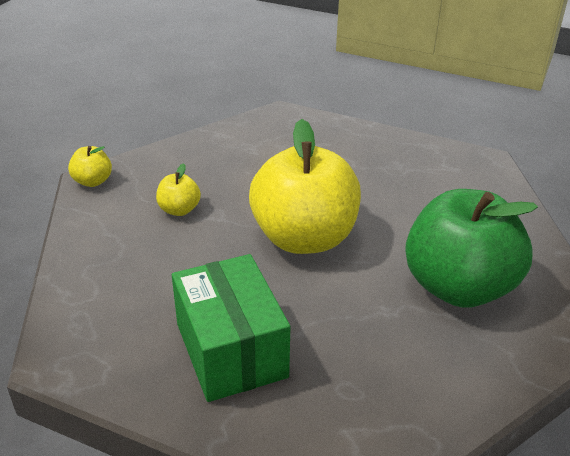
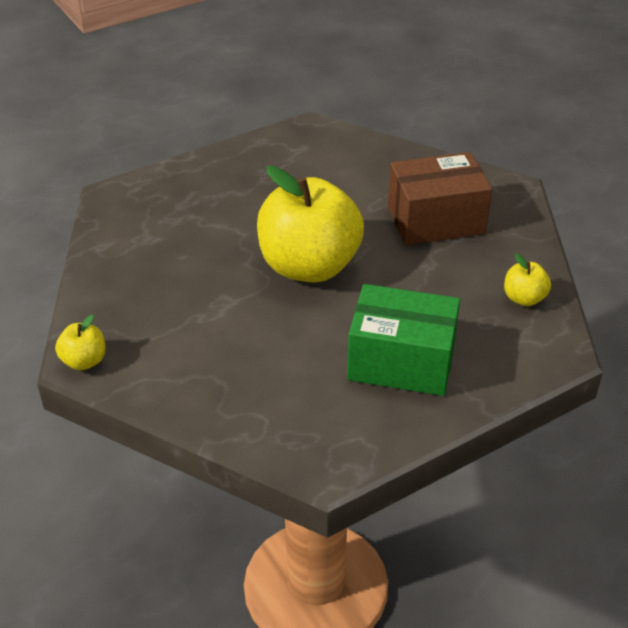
camera: 55 degrees left, 5 degrees up
yellow apple [156,163,201,216] -> yellow apple moved to [504,253,551,306]
green apple [405,189,538,308] -> brown box [388,152,492,245]

